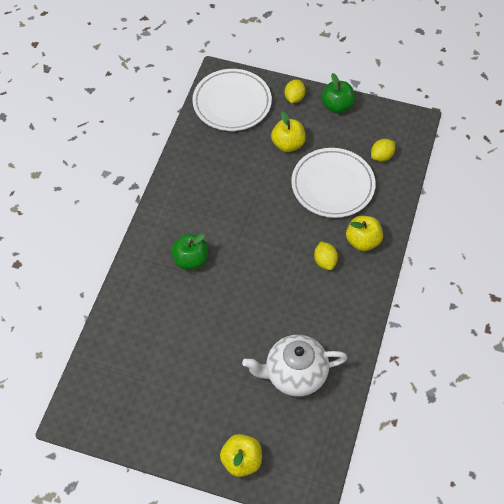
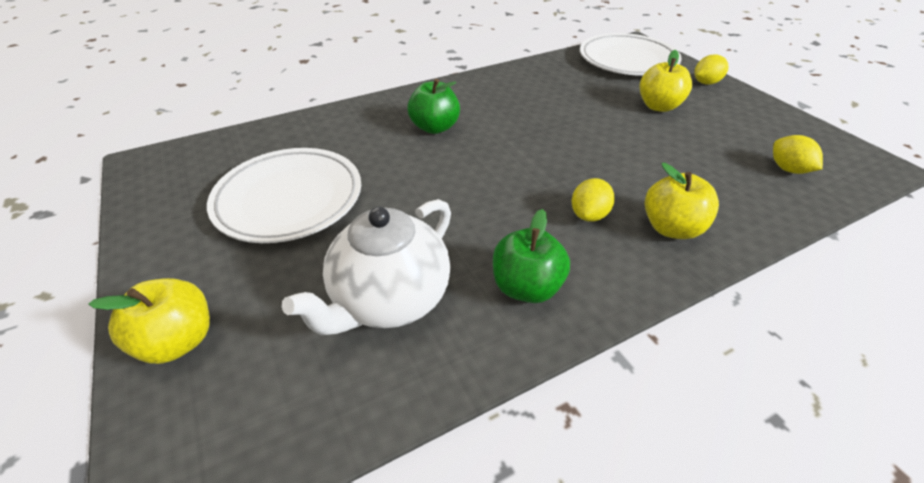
camera: 45 degrees right, 15 degrees down
white teapot [242,335,347,397] -> white teapot turned 90 degrees counterclockwise [282,199,451,335]
white plate [291,148,376,218] -> white plate moved to [207,148,361,243]
green apple [321,73,355,113] -> green apple moved to [493,209,570,303]
yellow lemon [371,139,395,162] -> yellow lemon turned 60 degrees clockwise [773,135,823,174]

